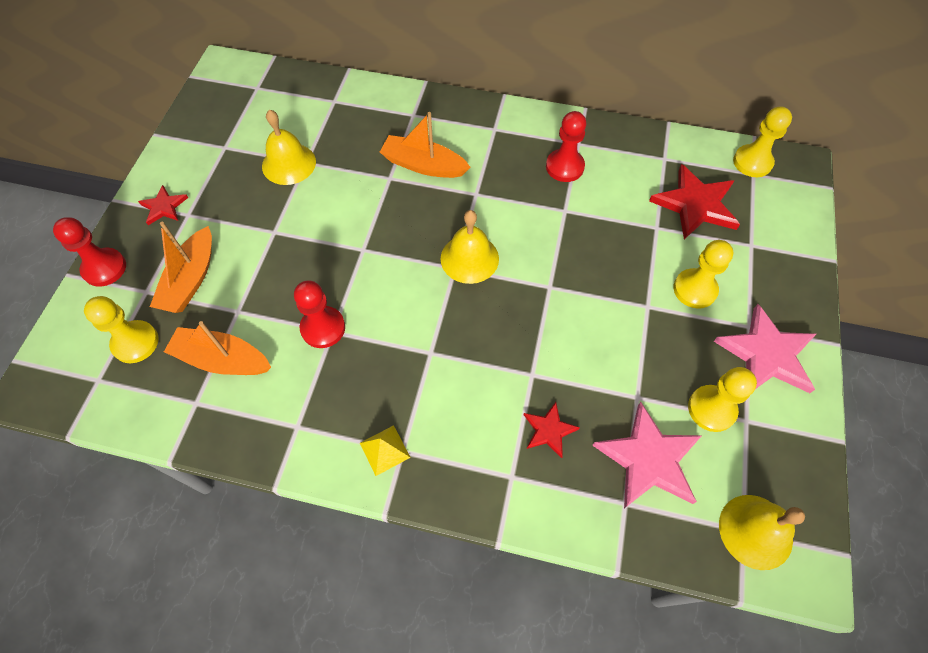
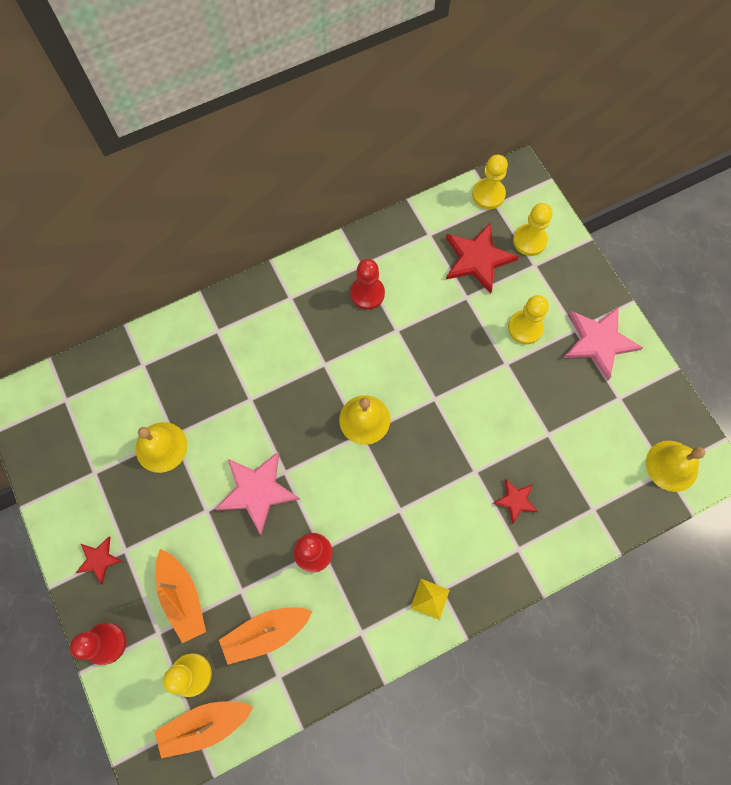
camera: 40 degrees left, 10 degrees up
orange boat [380,112,470,178] -> orange boat moved to [154,701,253,758]
pink star [592,402,702,508] -> pink star moved to [215,452,300,535]
yellow pawn [688,367,757,432] -> yellow pawn moved to [513,203,553,256]

